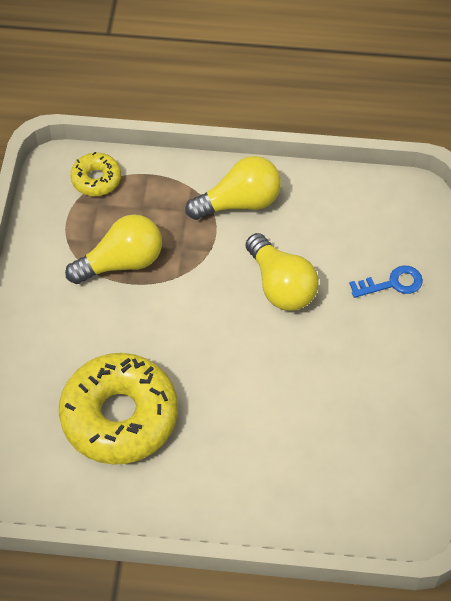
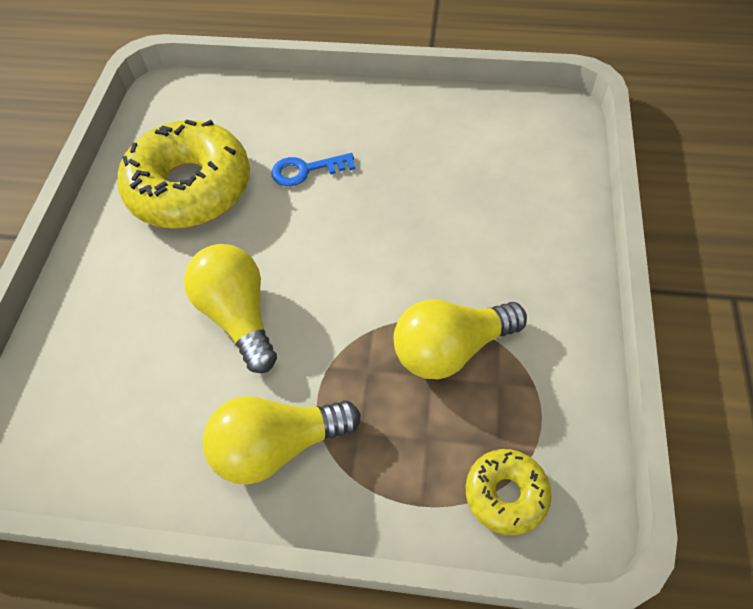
camera: 175 degrees left, 0 degrees up
yellow donut [59,353,178,465] -> yellow donut moved to [117,119,250,228]
blue key [349,266,423,298] -> blue key moved to [272,153,355,186]

